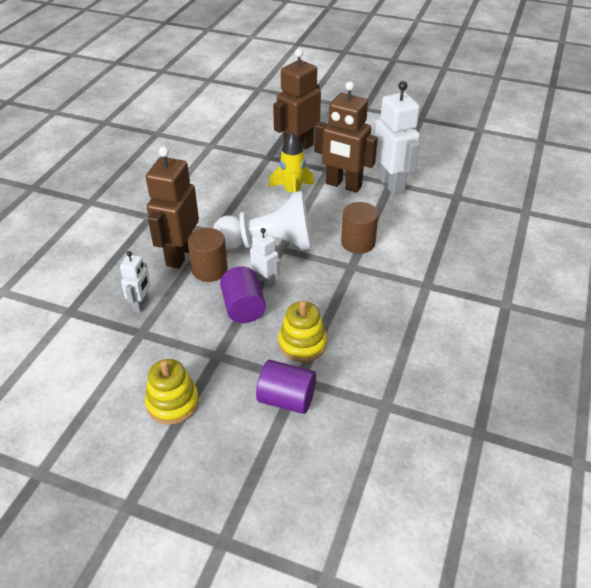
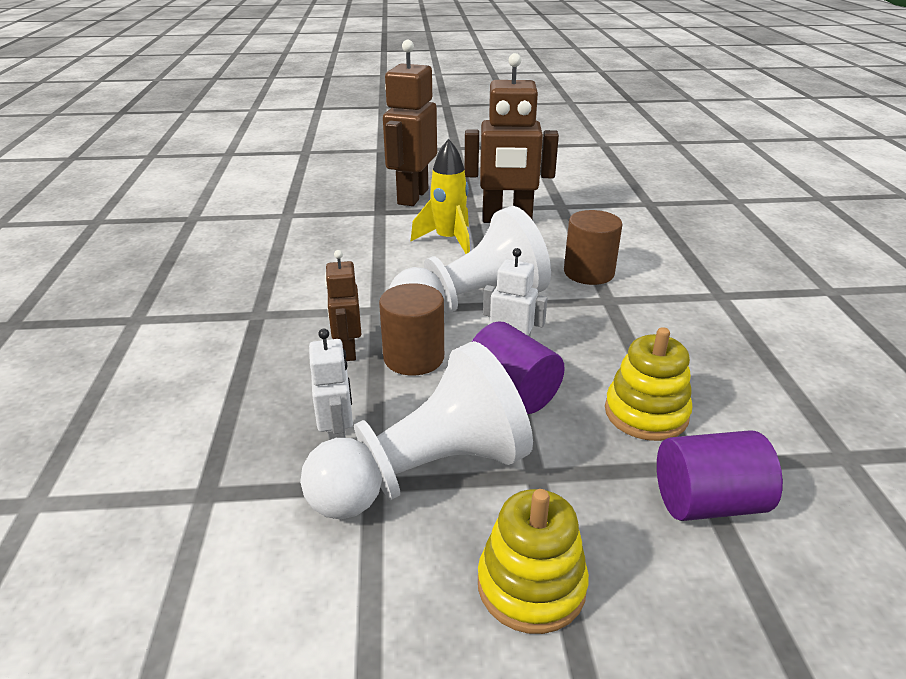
camera: 25 degrees left, 10 degrees down
brown robot [146,146,199,269] -> brown robot [325,250,361,361], size x0.52
white robot [375,81,420,195] -> none
none -> white pawn [300,341,533,520]

